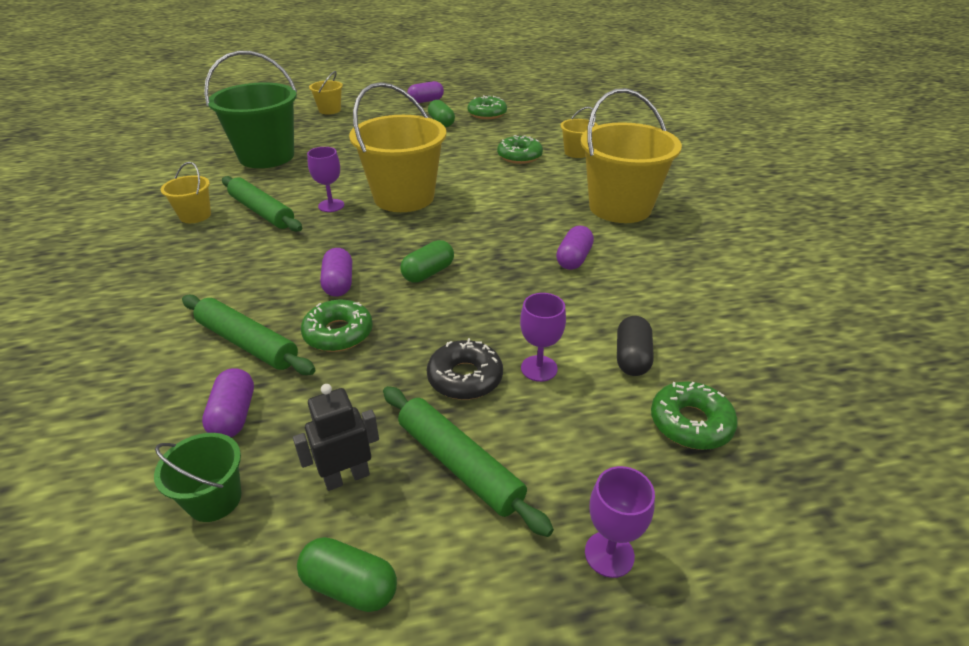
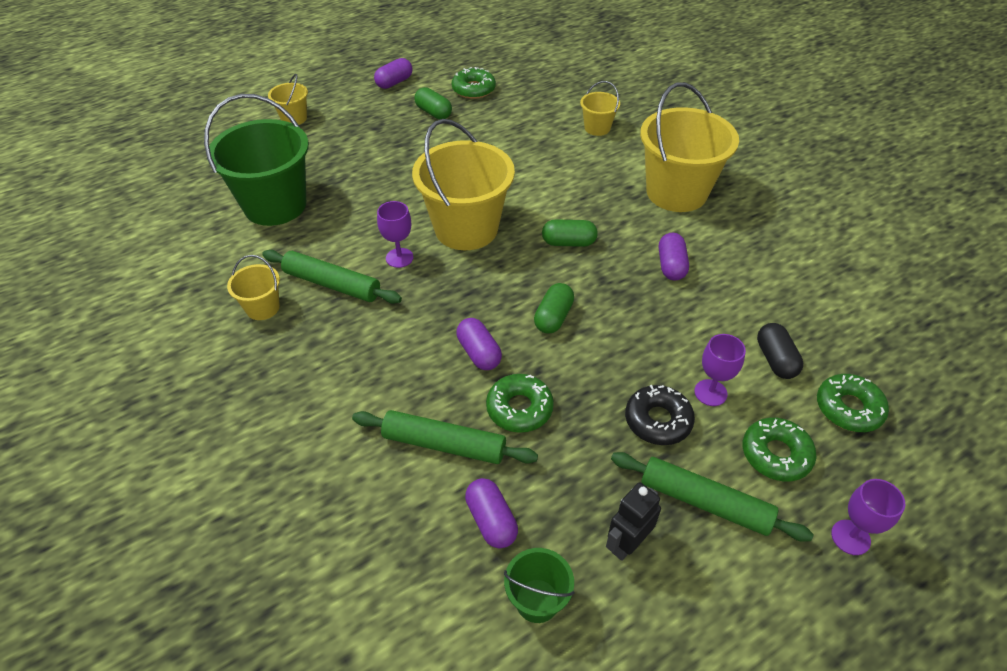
camera: 20 degrees left, 10 degrees up
green capsule [297,537,397,612] -> green capsule moved to [542,219,598,247]
green donut [497,135,543,164] -> green donut moved to [743,417,816,481]

